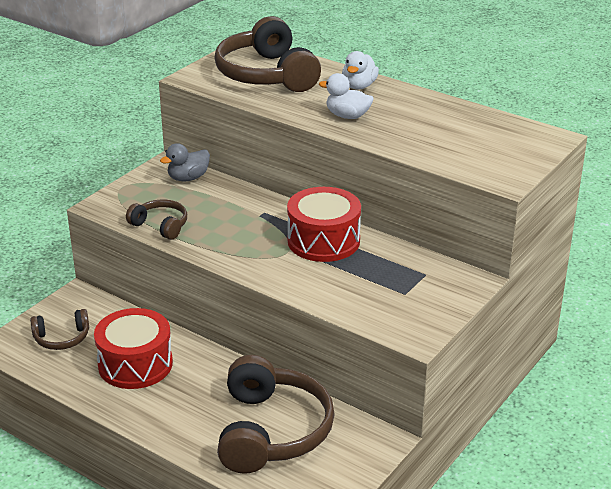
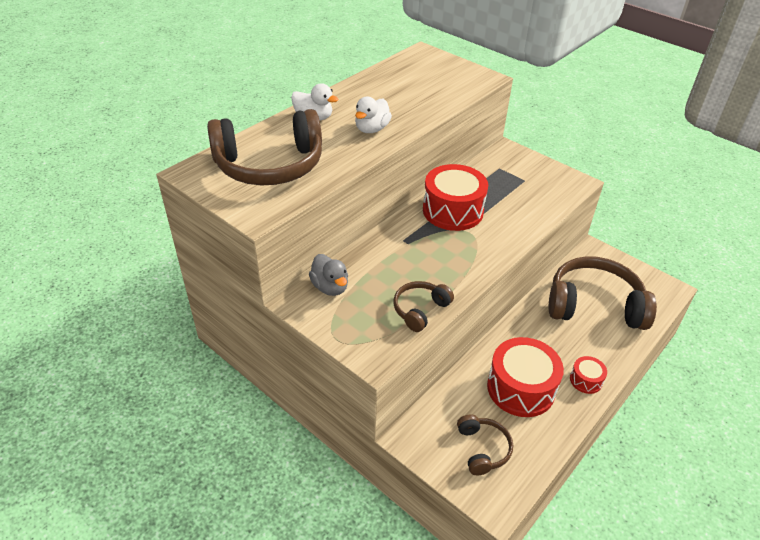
camera: 85 degrees left, 10 degrees up
none -> red drum [570,356,607,394]

